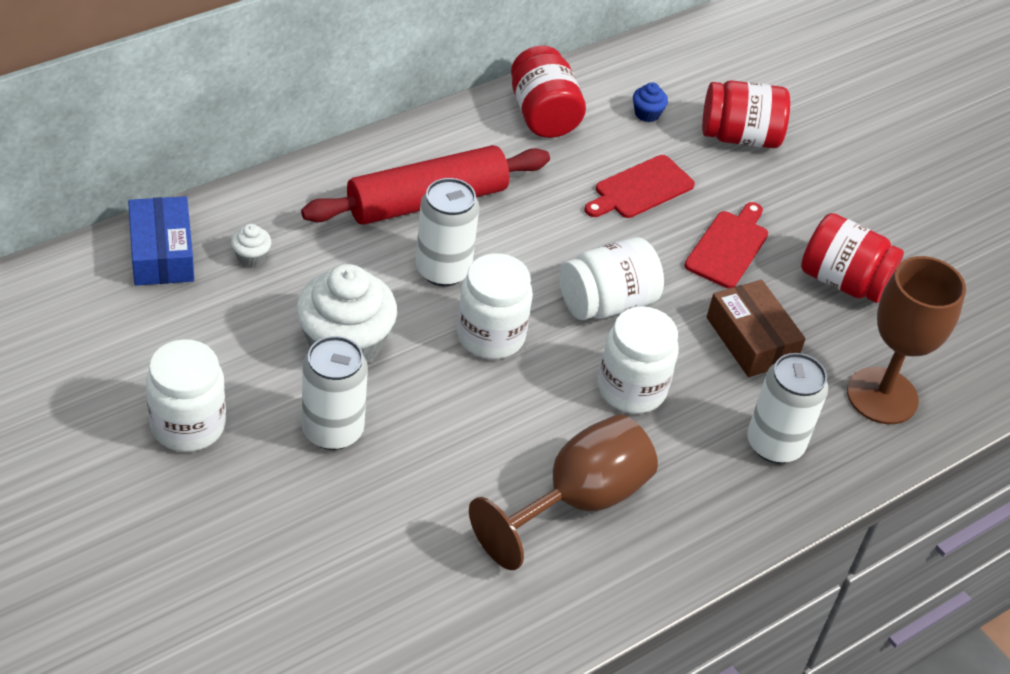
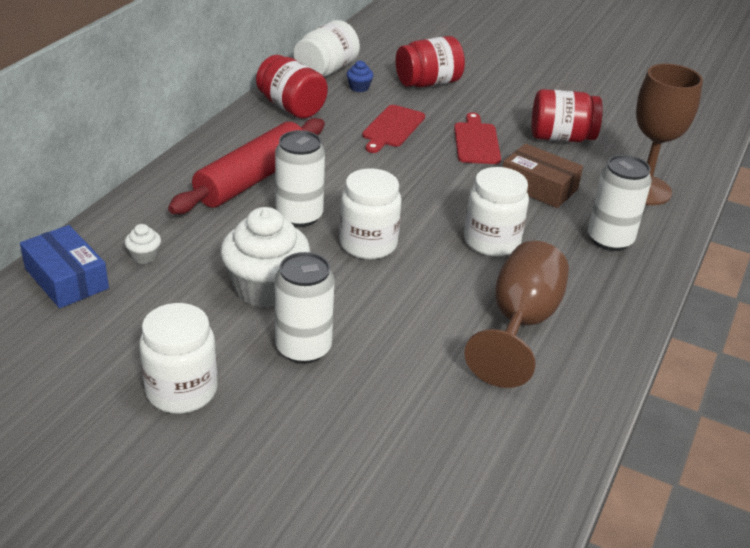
camera: 25 degrees left, 10 degrees down
white jar [559,237,664,320] -> white jar moved to [294,20,360,76]

